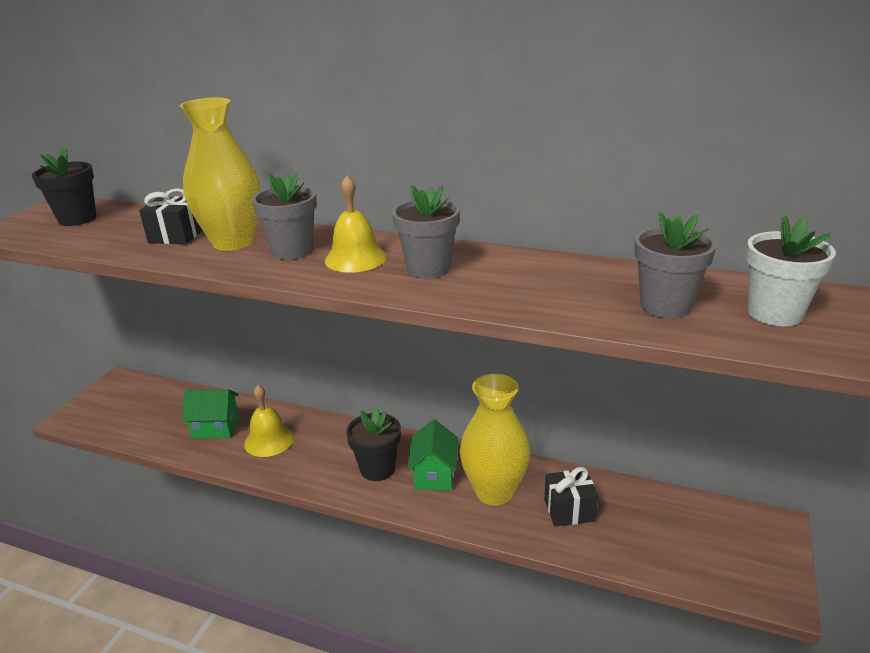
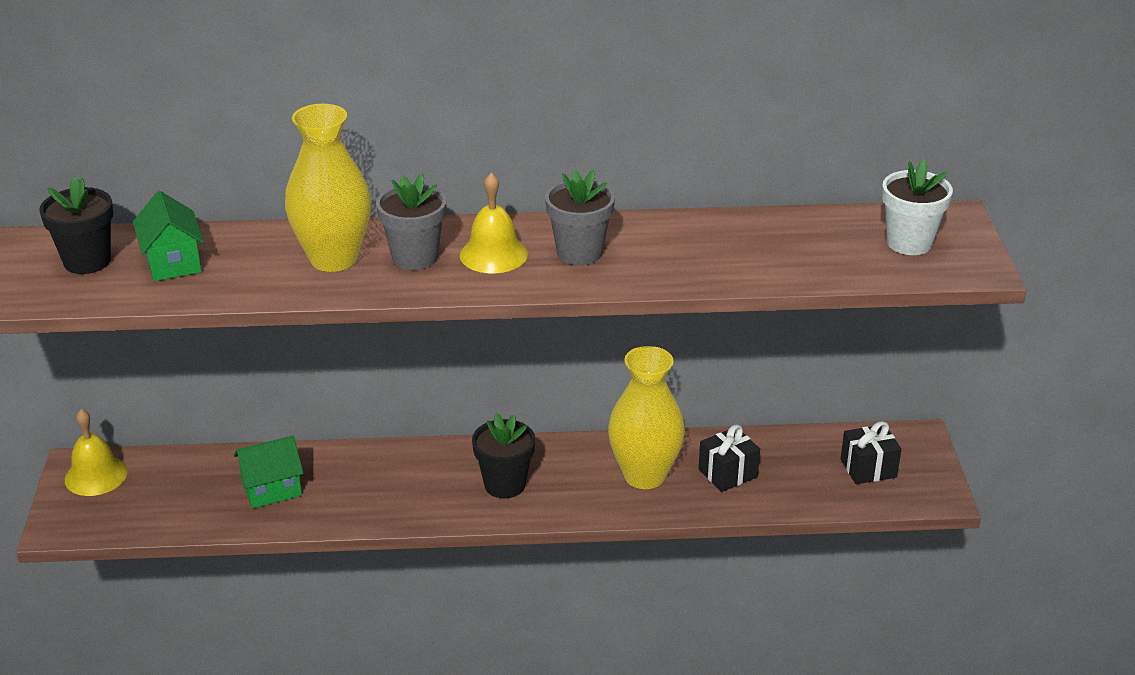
camera: 25 degrees left, 5 degrees up
black gift [139,188,203,245] -> black gift moved to [841,421,901,484]
yellow bell [244,385,294,457] -> yellow bell moved to [65,409,127,496]
green house [407,419,458,490] -> green house moved to [133,191,204,281]
grey flower pot [634,212,717,318] -> none

